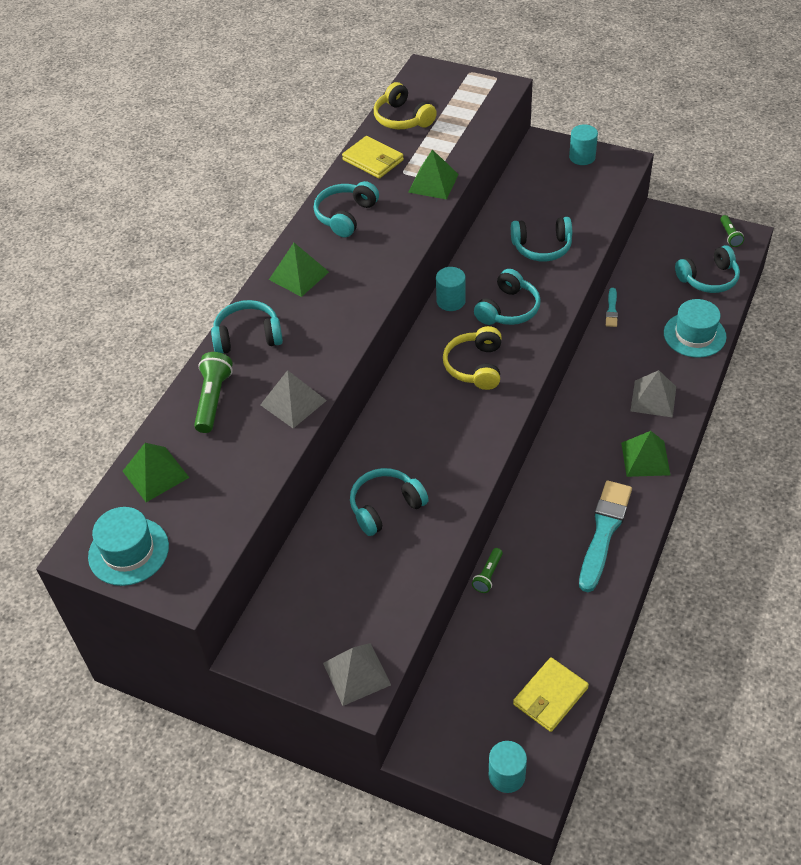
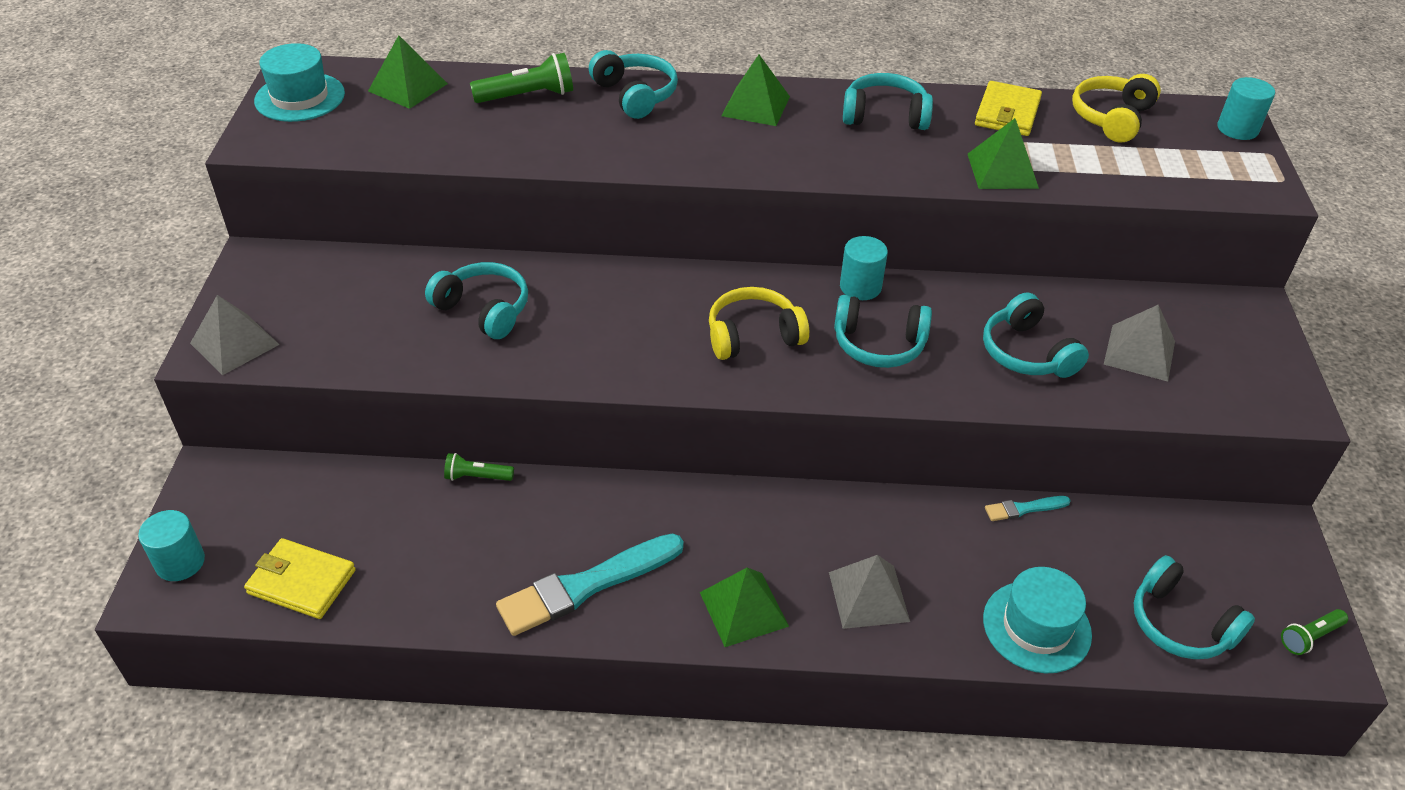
camera: 65 degrees right, 5 degrees down
grey pyramid [260,370,327,428] -> grey pyramid moved to [1104,305,1175,382]
turquoise cylinder [569,124,598,165] -> turquoise cylinder moved to [1217,77,1275,140]
turquoise brush [579,481,632,592] -> turquoise brush turned 150 degrees clockwise [496,534,684,636]

